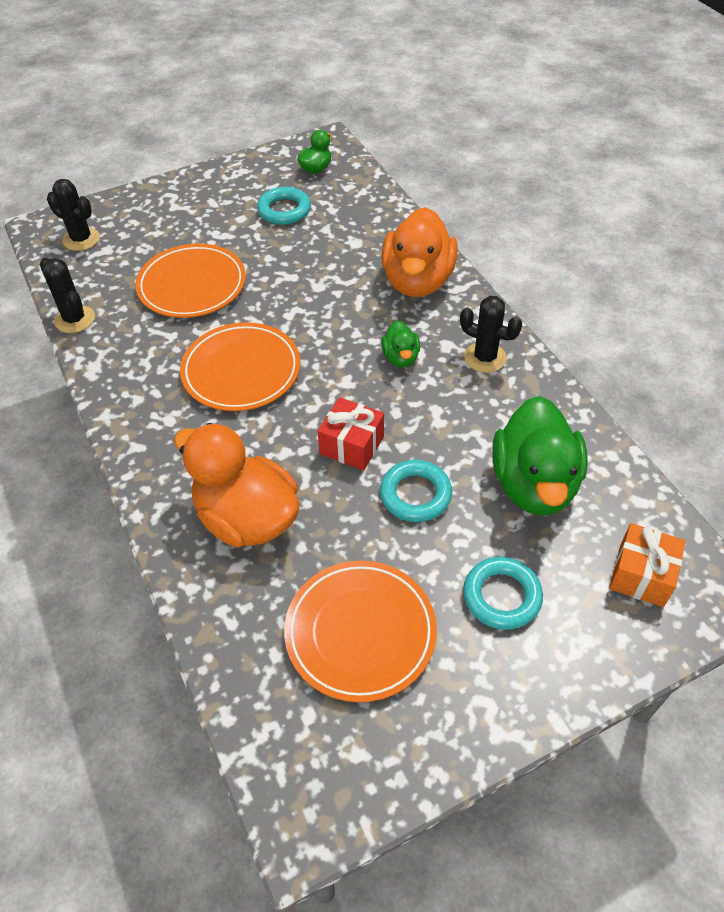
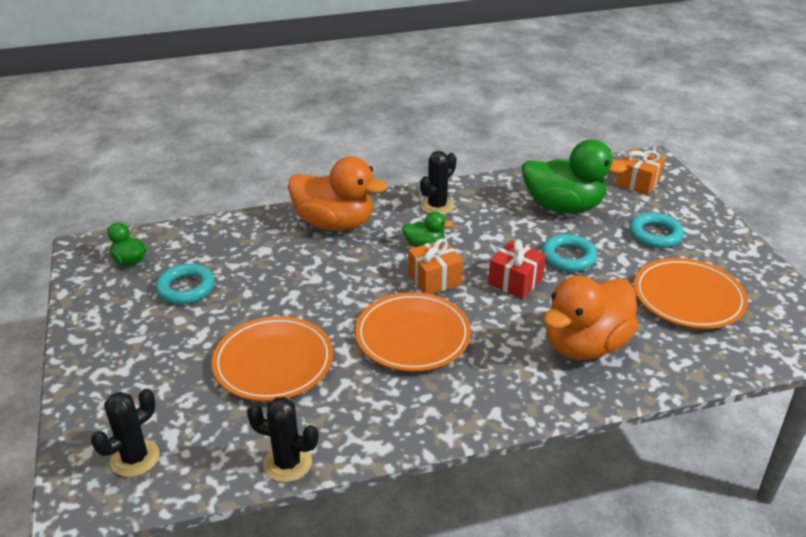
camera: 80 degrees left, 15 degrees down
black cactus [40,258,95,333] -> black cactus turned 45 degrees clockwise [247,397,319,482]
none -> orange gift [408,238,463,294]

